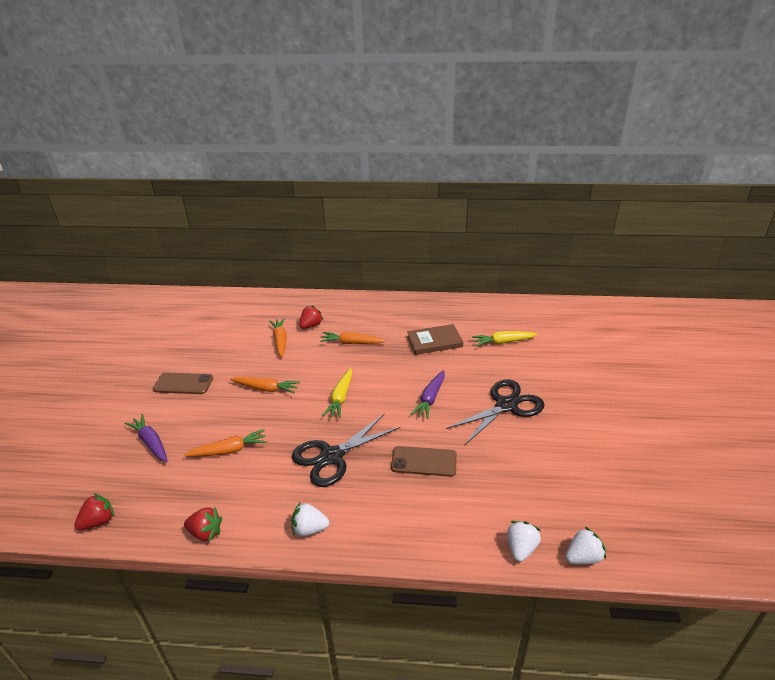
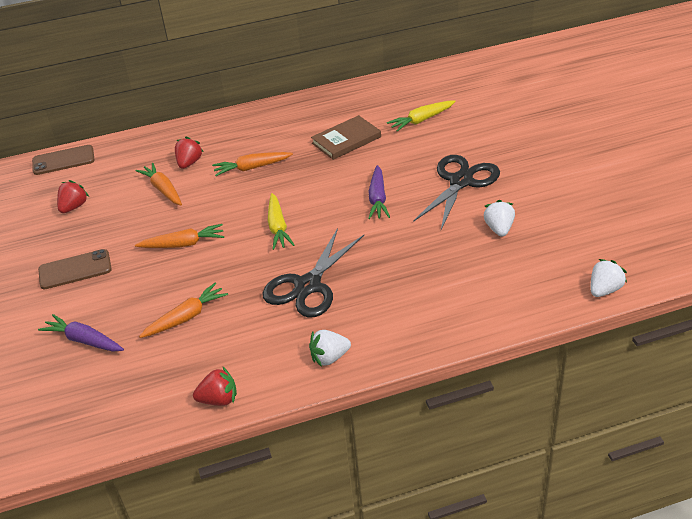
camera: 20 degrees left, 5 degrees up
red strawberry [75,493,114,530] -> red strawberry moved to [57,180,89,213]
brown phone [391,446,457,477] -> brown phone moved to [32,145,95,175]
white strawberry [507,521,541,562] -> white strawberry moved to [483,200,515,237]

